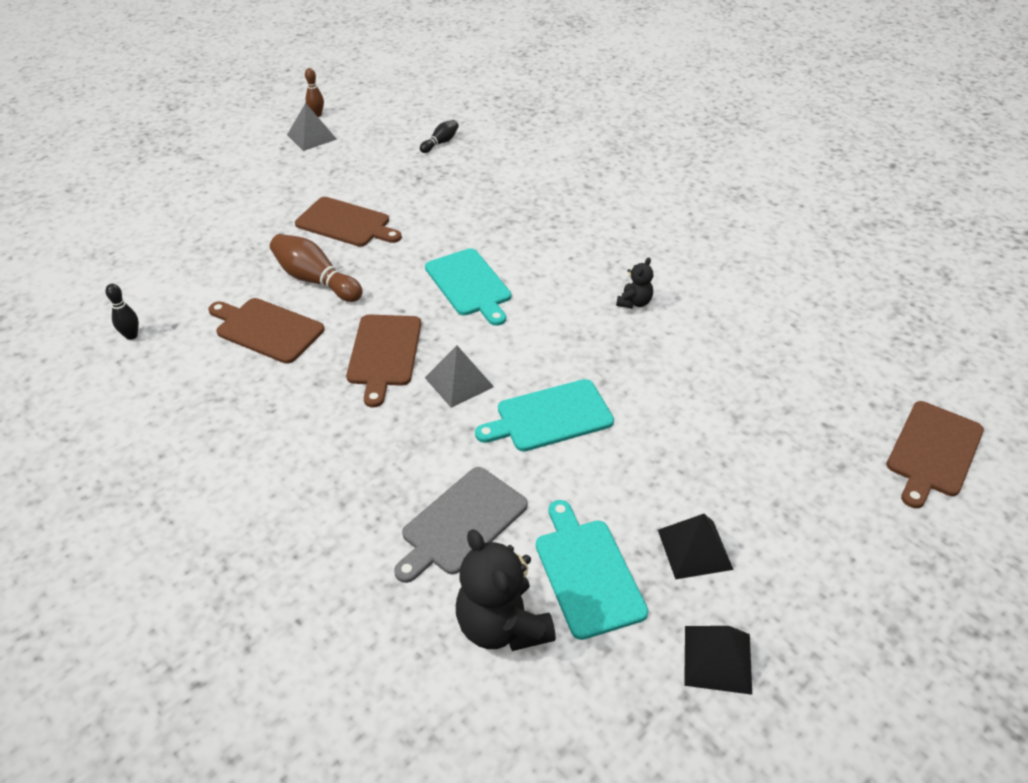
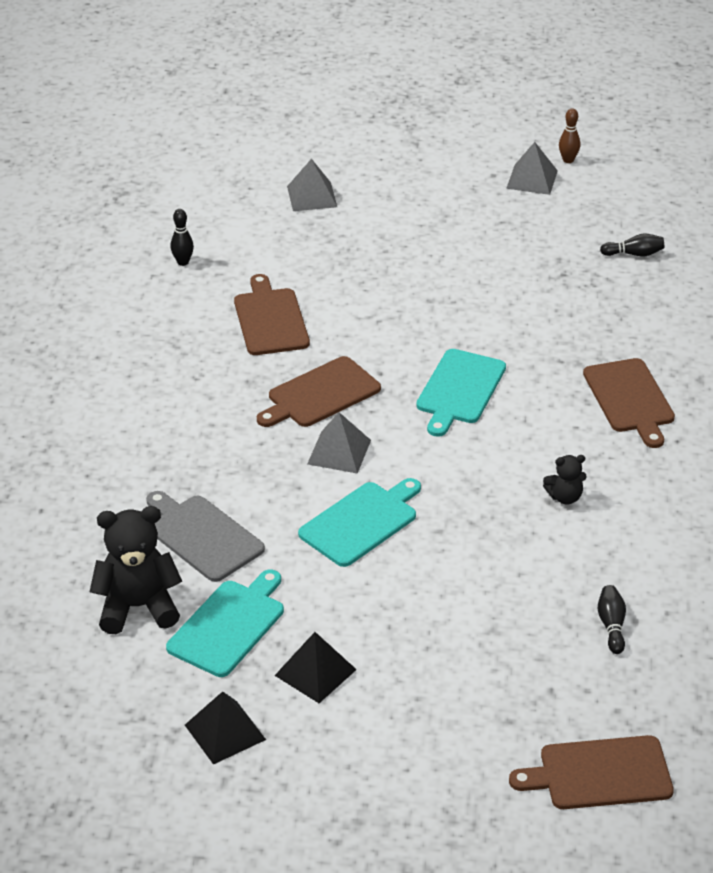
camera: 50 degrees right, 5 degrees down
brown bowling pin [270,234,363,302] -> none
brown cutting board [295,197,402,247] -> brown cutting board moved to [583,358,675,448]
grey cutting board [394,467,528,583] -> grey cutting board turned 45 degrees clockwise [146,491,265,582]
black teddy bear [456,529,556,651] -> black teddy bear turned 60 degrees clockwise [90,506,182,634]
turquoise cutting board [475,379,614,452] -> turquoise cutting board turned 105 degrees clockwise [298,478,421,567]
none -> grey pyramid [287,159,337,211]
none -> black bowling pin [598,585,626,654]

